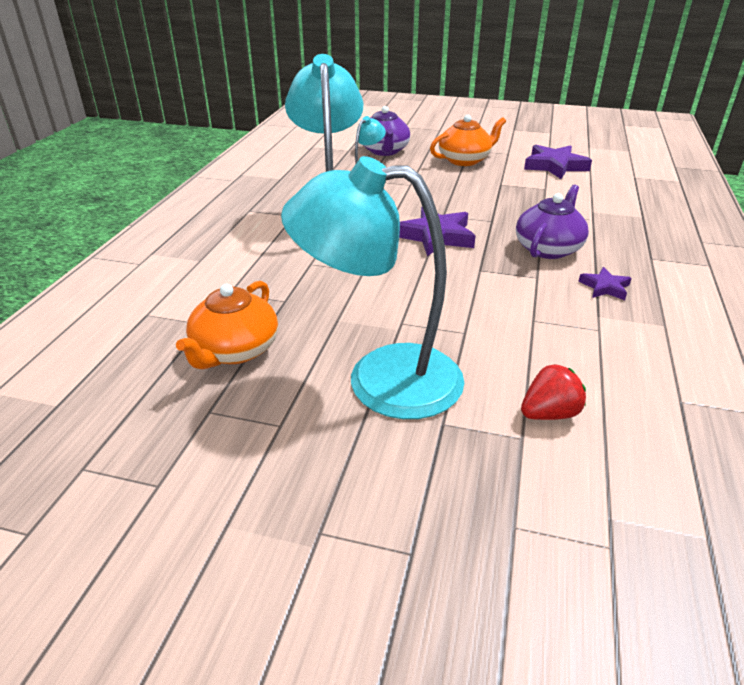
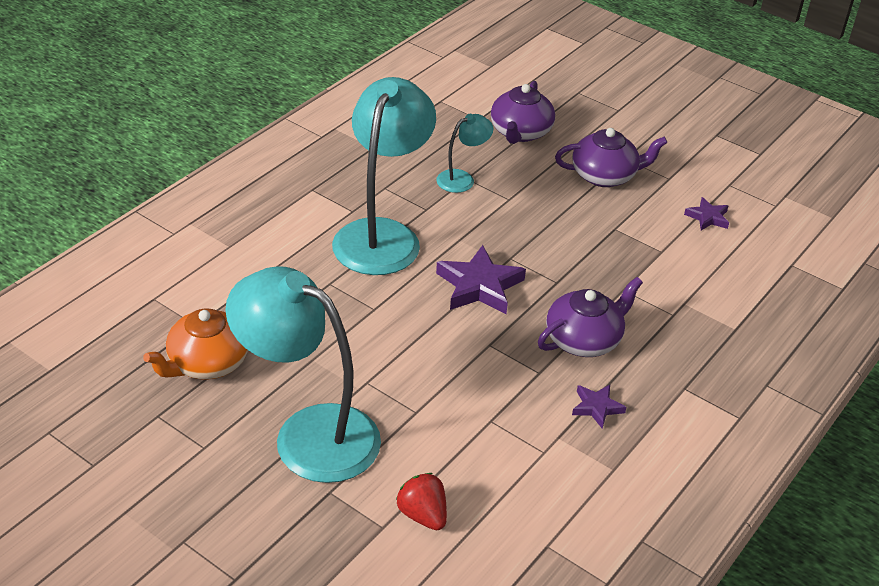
camera: 20 degrees right, 5 degrees up
orange teapot [430,115,506,166] -> purple teapot [555,128,667,187]
red strawberry [521,364,586,420] -> red strawberry turned 120 degrees counterclockwise [396,473,447,530]
purple star [524,145,592,179] -> purple star [684,197,729,230], size x0.55

